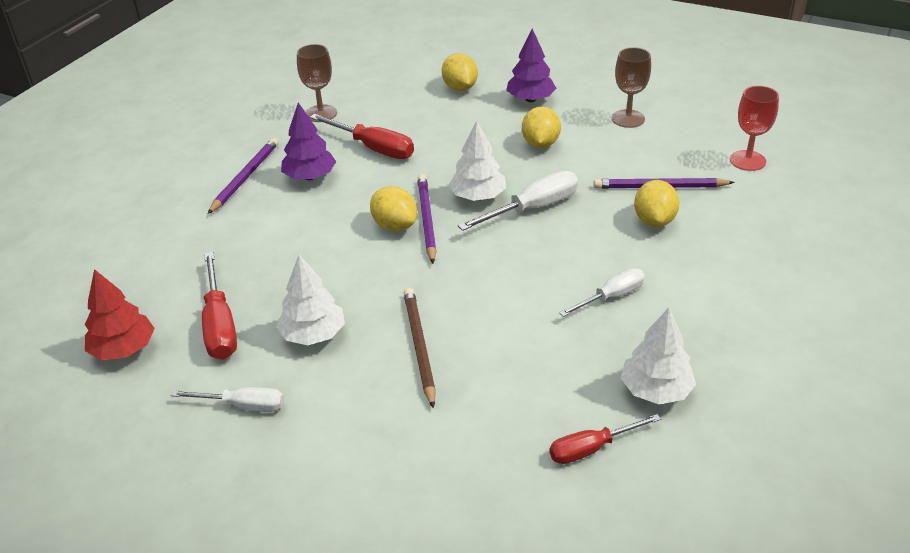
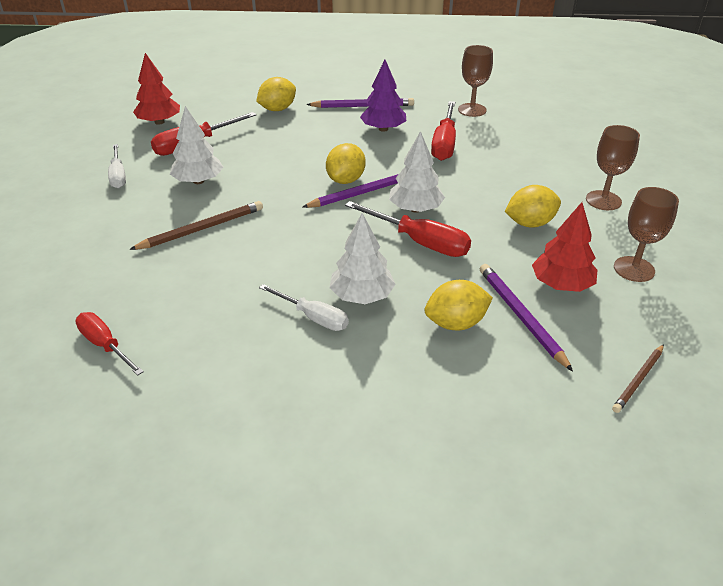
camera: 65 degrees right, 0 degrees up
yellow lemon [442,53,478,91] -> yellow lemon moved to [256,77,296,111]
white screwdriver [458,171,578,231] -> red screwdriver [345,201,471,257]
purple tree [506,28,556,102] -> brown goblet [586,125,640,210]
white tree [621,307,696,404] -> white tree moved to [330,213,395,304]
red goblet [730,86,779,171] -> brown pencil [612,344,664,413]
none -> red tree [532,202,598,292]

